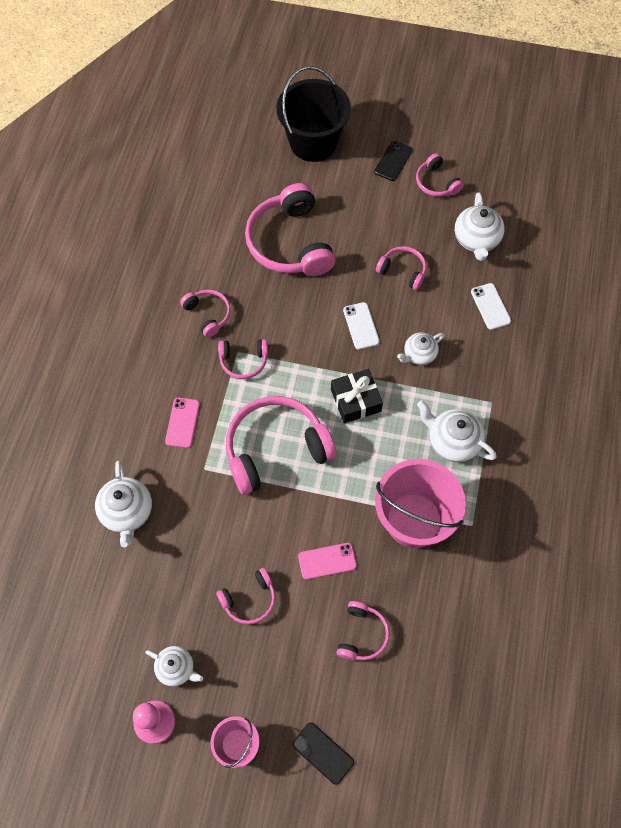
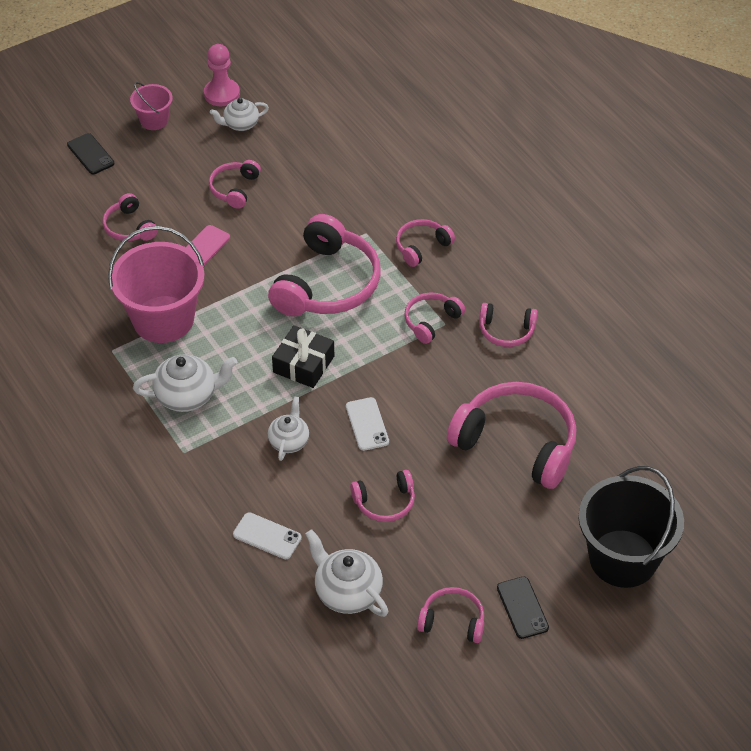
camera: 135 degrees right, 15 degrees down
white teapot [95,461,152,547] -> none
pink phone [165,398,200,448] -> pink headphones [396,219,455,267]
black phone [292,723,354,785] -> black phone turned 60 degrees clockwise [67,133,114,174]
white phone [343,302,380,350] -> white phone turned 45 degrees clockwise [346,397,389,451]

